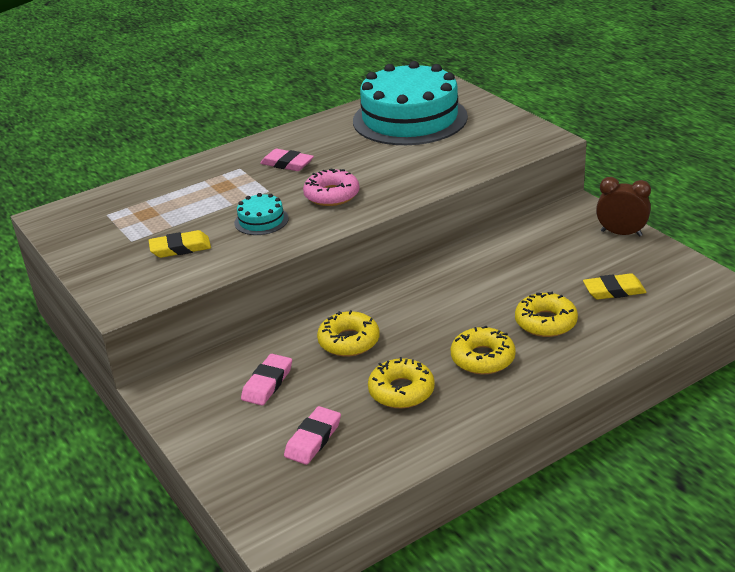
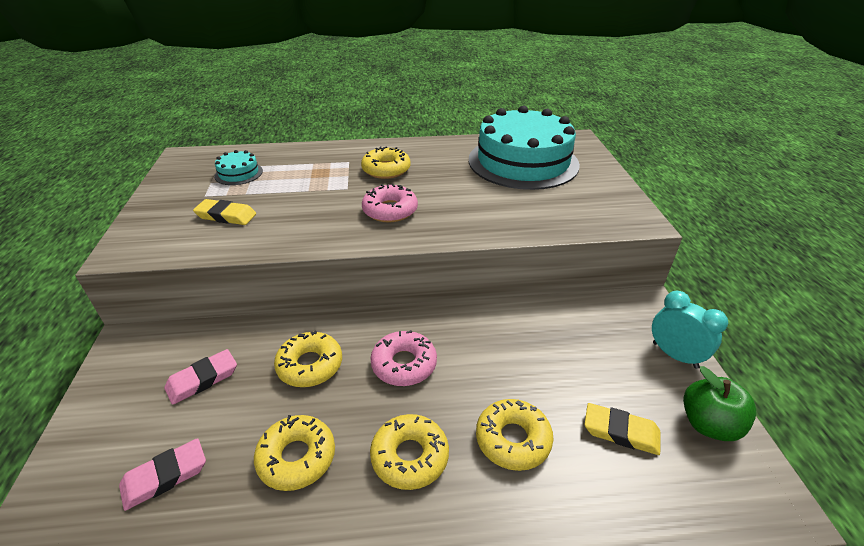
camera: 25 degrees right, 5 degrees up
turquoise cake [234,193,289,235] -> turquoise cake moved to [214,150,263,185]
pink eraser [260,149,314,171] -> yellow donut [361,146,411,179]
brown clock [596,177,651,237] -> turquoise clock [652,291,728,369]
none -> pink donut [370,330,437,386]
none -> green apple [683,366,756,441]

